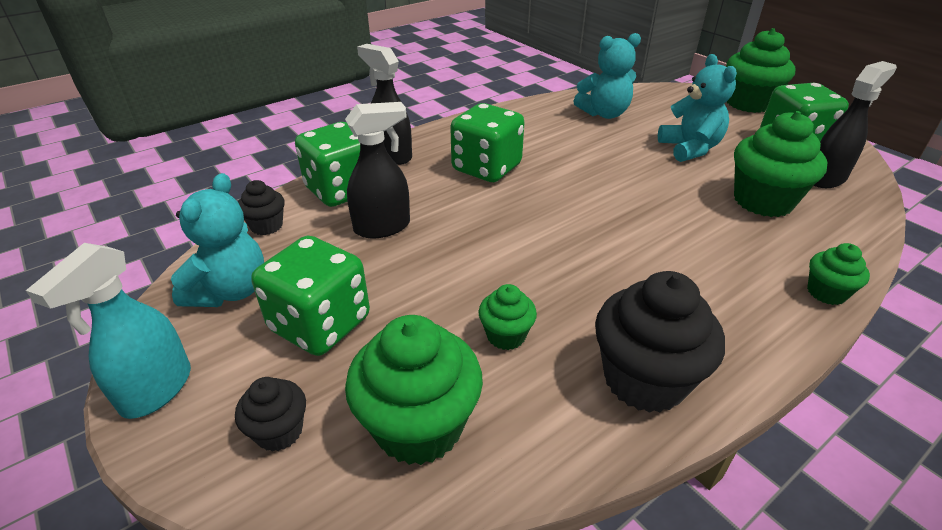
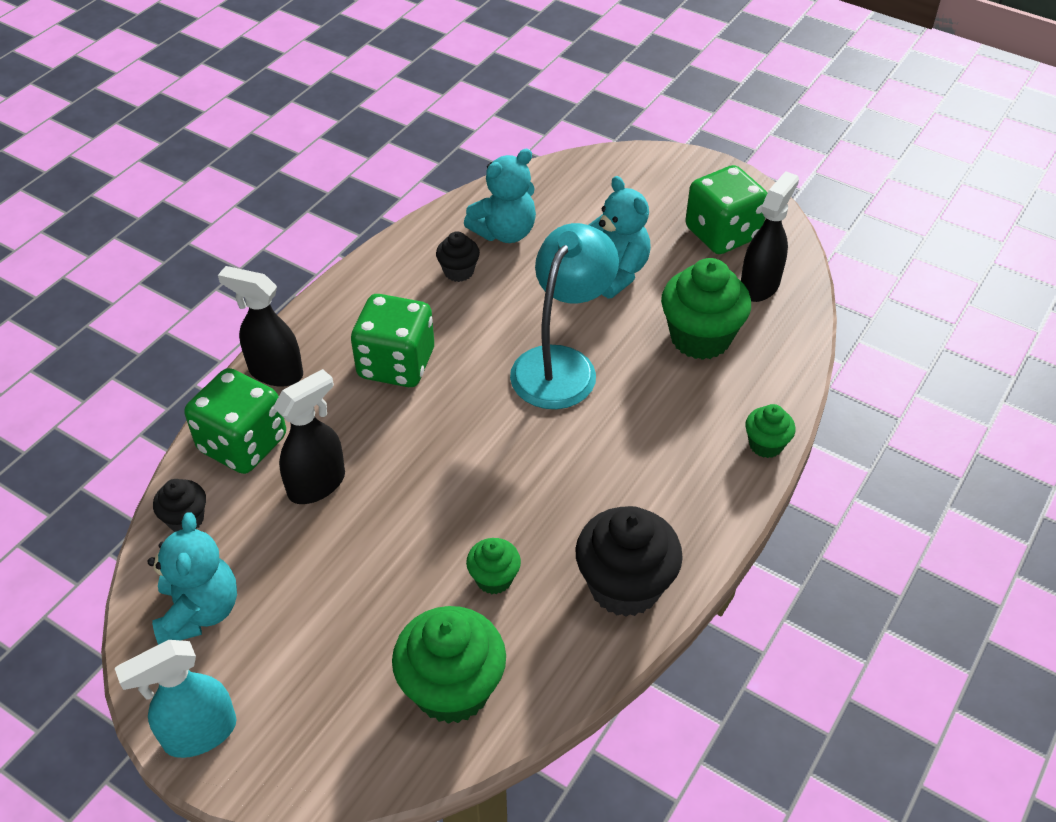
camera: 20 degrees left, 10 degrees up
turquoise spray bottle [26,243,191,419] -> turquoise spray bottle turned 60 degrees clockwise [115,640,237,758]
black cupcake [235,377,306,452] -> black cupcake moved to [436,231,480,282]
green dice [251,236,370,356] -> none
green cupcake [726,28,795,113] -> none
none -> turquoise lamp [510,223,619,409]

